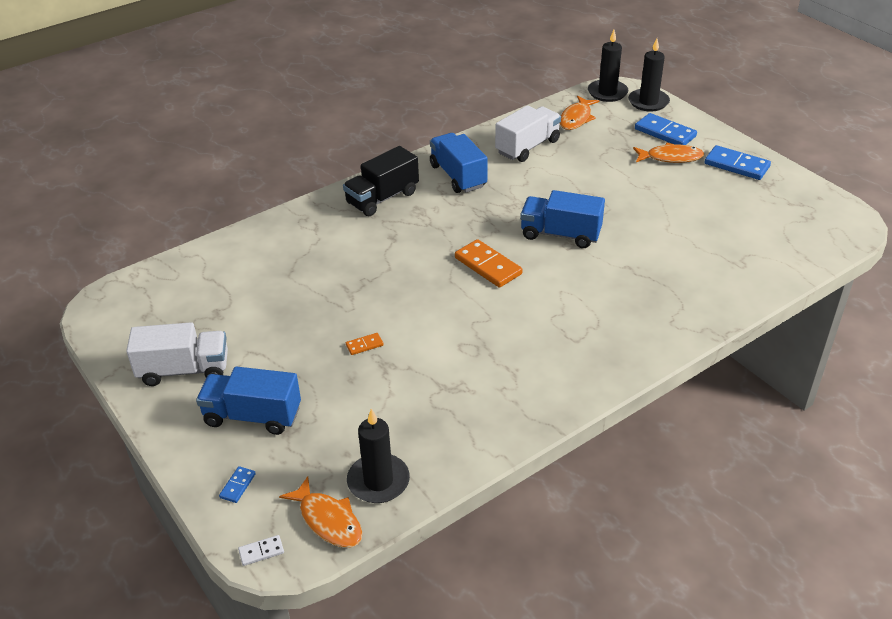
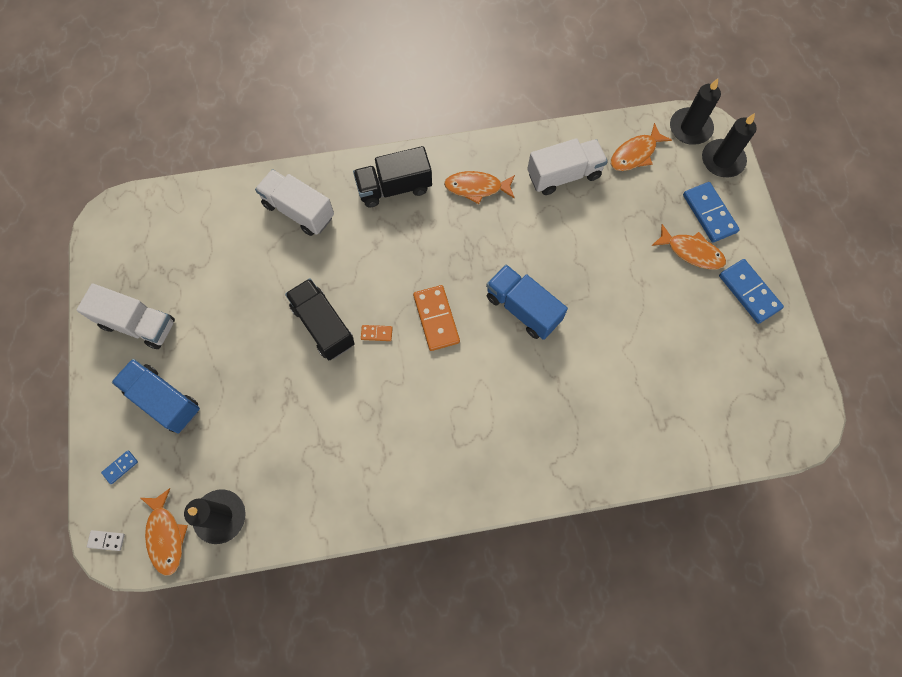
camera: 25 degrees right, 30 degrees up
orange domino [346,333,384,355] -> orange domino moved to [361,325,393,341]
blue truck [430,133,488,193] -> orange fish [444,171,515,204]
none -> white truck [255,169,334,236]
none -> black truck [285,278,355,360]

